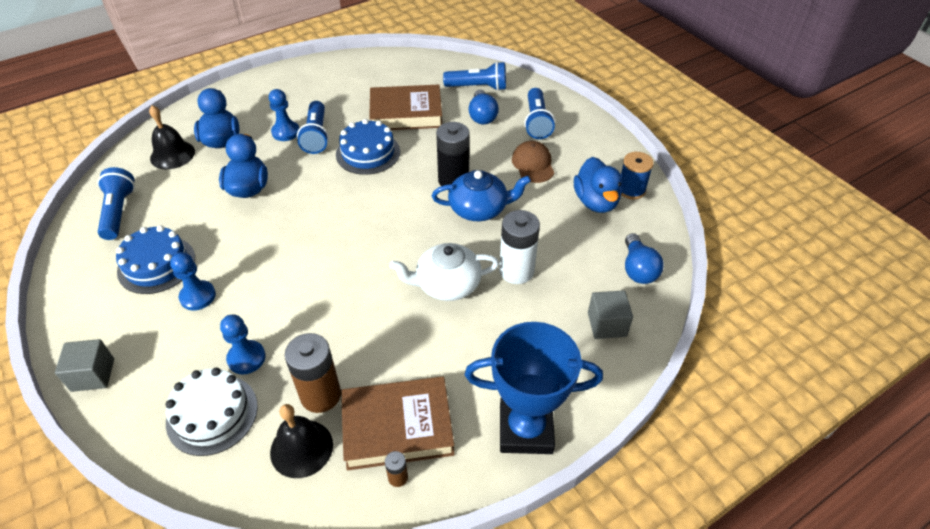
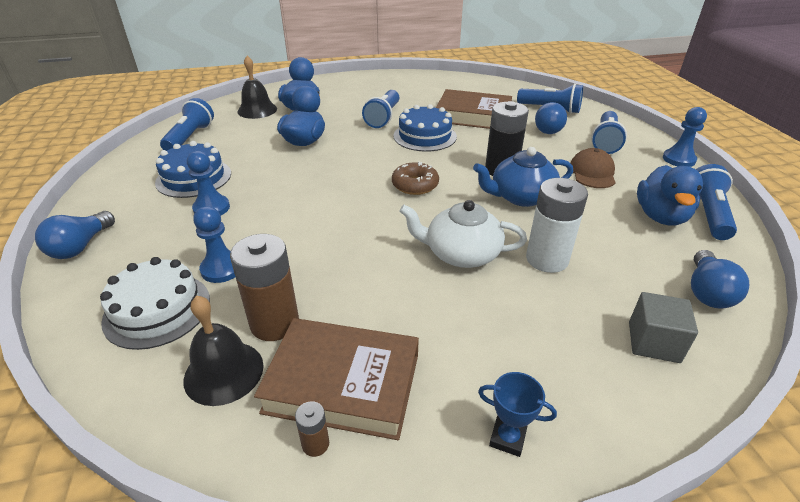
camera: 20 degrees right, 10 degrees down
grey cube [55,339,114,392] -> blue light bulb [35,211,115,259]
blue pawn [269,89,299,141] -> blue pawn moved to [663,107,707,167]
blue teapot [432,170,531,221] -> blue teapot turned 150 degrees clockwise [473,147,573,207]
blue trophy [465,322,603,454] -> blue trophy [478,372,557,457], size x0.42
blue spool [621,152,654,199] -> blue flashlight [696,164,737,240]
none -> brown donut [392,161,439,195]

